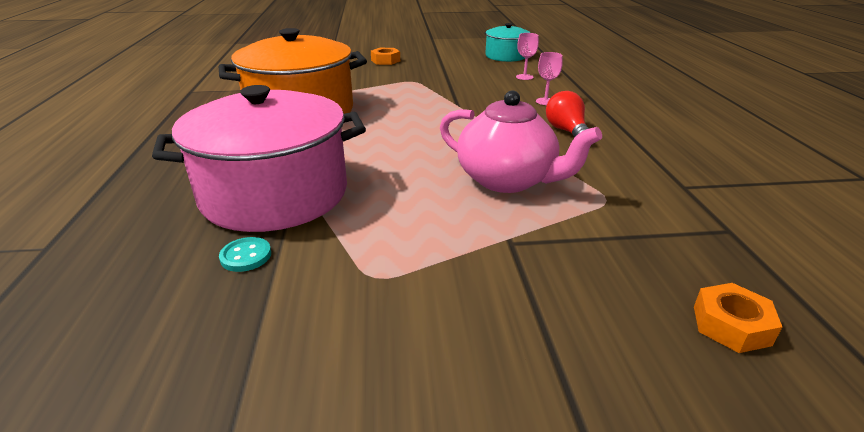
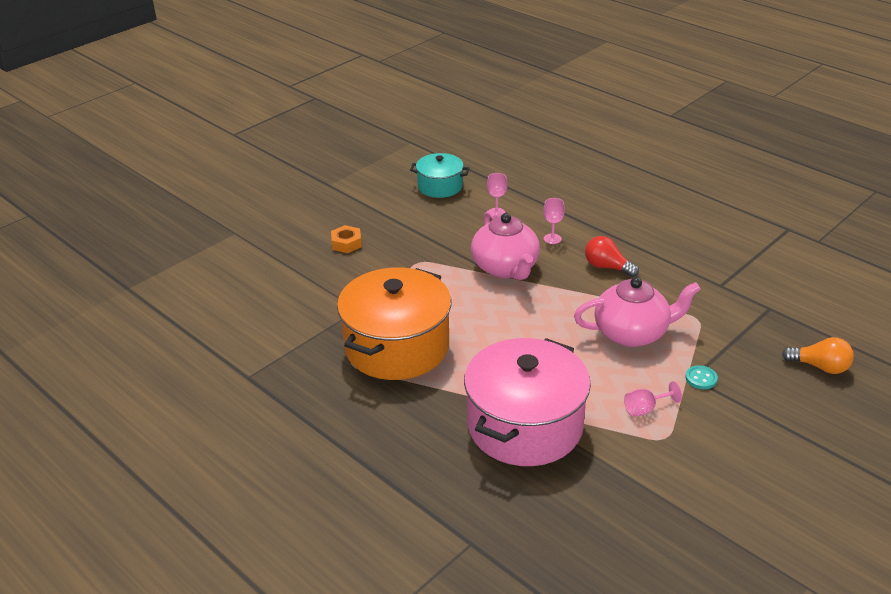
camera: 40 degrees left, 5 degrees up
turquoise button [219,237,271,272] -> turquoise button moved to [686,365,718,389]
orange nut [694,283,782,353] -> orange light bulb [782,337,854,374]
none -> pink teapot [471,210,540,280]
none -> pink goblet [624,381,682,417]

